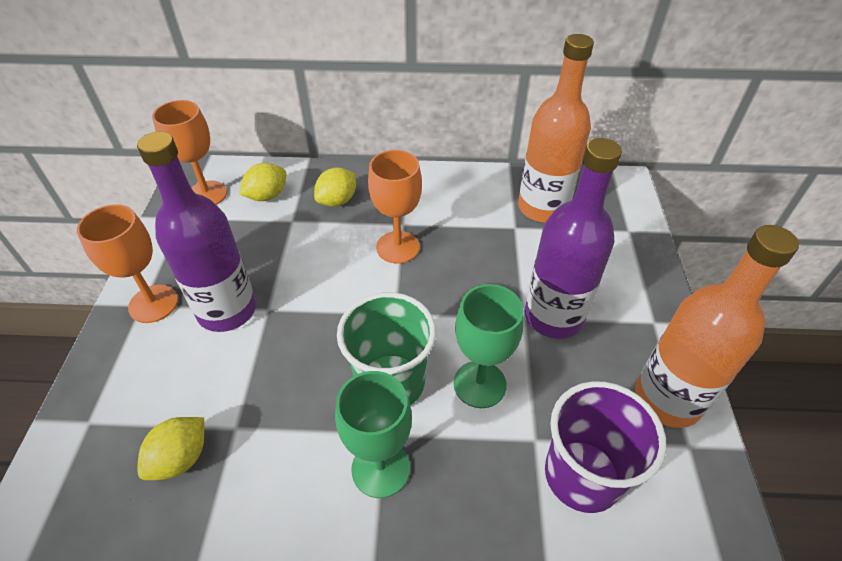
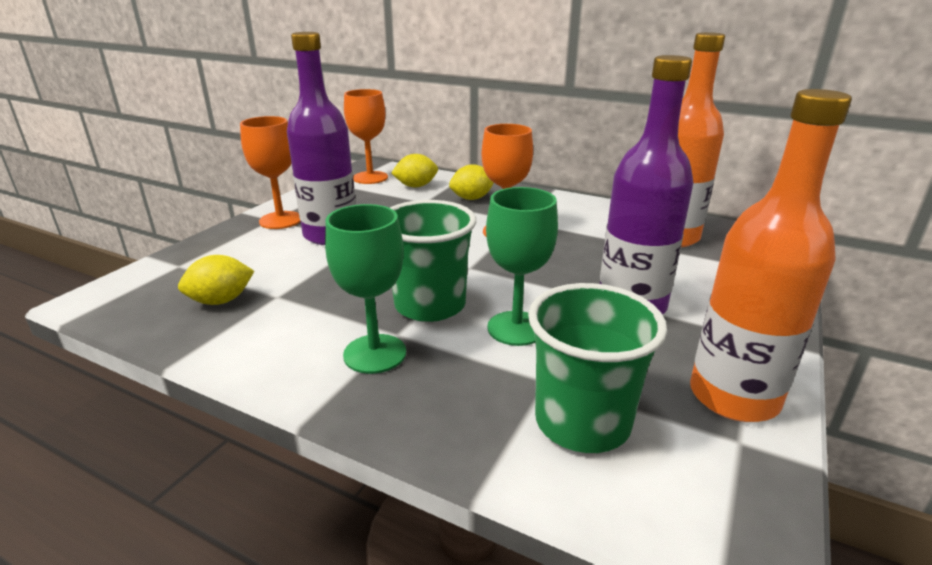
camera: 25 degrees right, 20 degrees down
purple cup [545,381,666,513] -> green cup [528,283,667,453]

